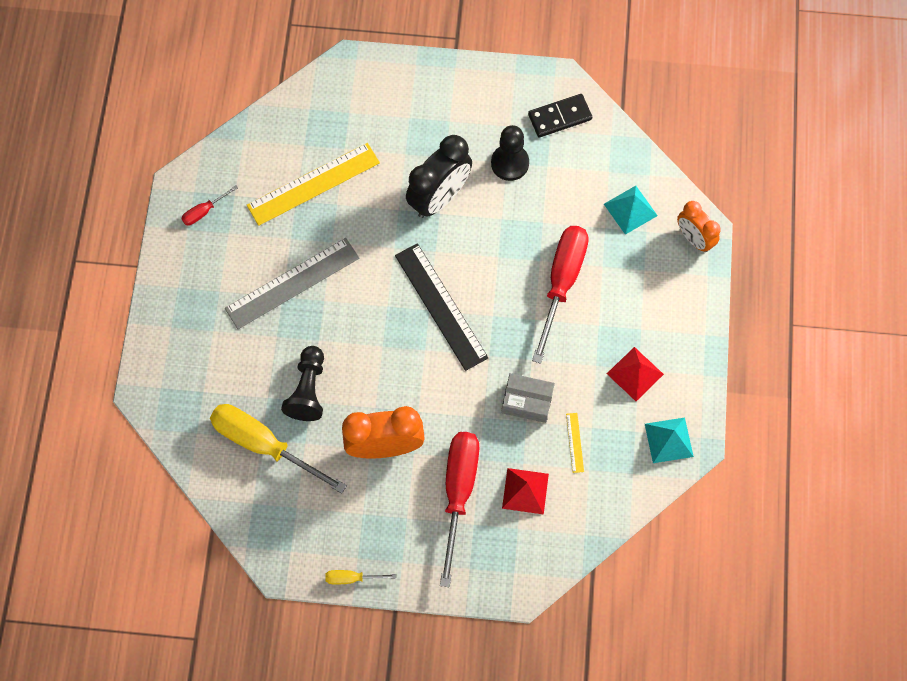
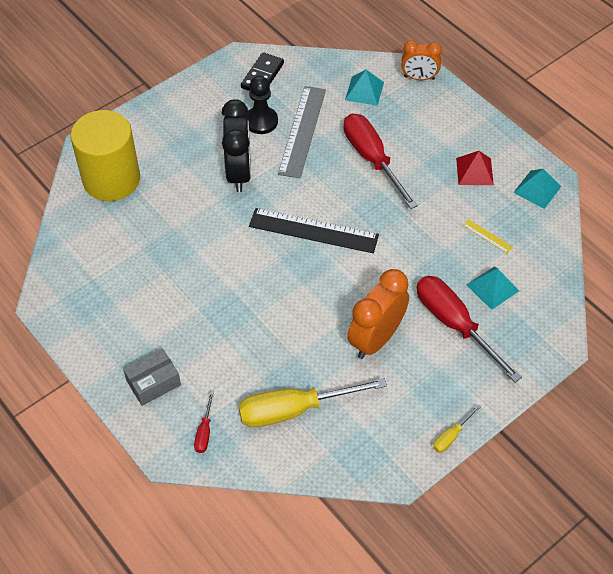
camera: 45 degrees left, 15 degrees down
red screwdriver [181,185,238,226] -> red screwdriver moved to [194,391,214,453]
grey ruler [225,238,359,329] -> grey ruler moved to [278,86,326,178]
yellow ruler [247,143,380,226] -> none
black pawn [281,346,324,421] -> none
grey box [501,373,555,423] -> grey box moved to [123,348,181,406]
red pyramid [502,468,549,514] -> turquoise pyramid [467,267,519,310]
none -> yellow cylinder [70,110,140,201]

